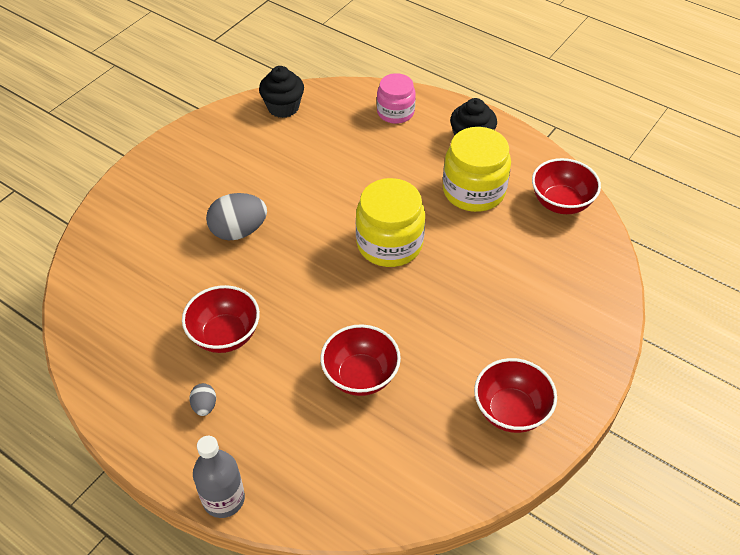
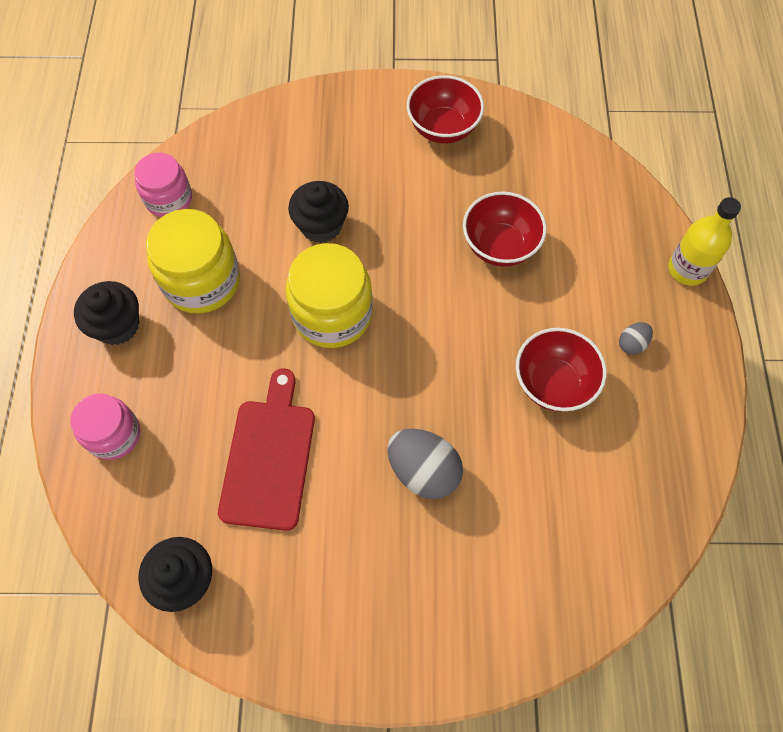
camera: 125 degrees left, 15 degrees up
grey bottle [193,436,245,518] -> yellow bottle [668,197,741,286]
red bowl [532,158,601,214] -> pink jar [134,153,192,217]
none -> red cutting board [218,368,315,531]
none -> black cupcake [288,181,349,243]

